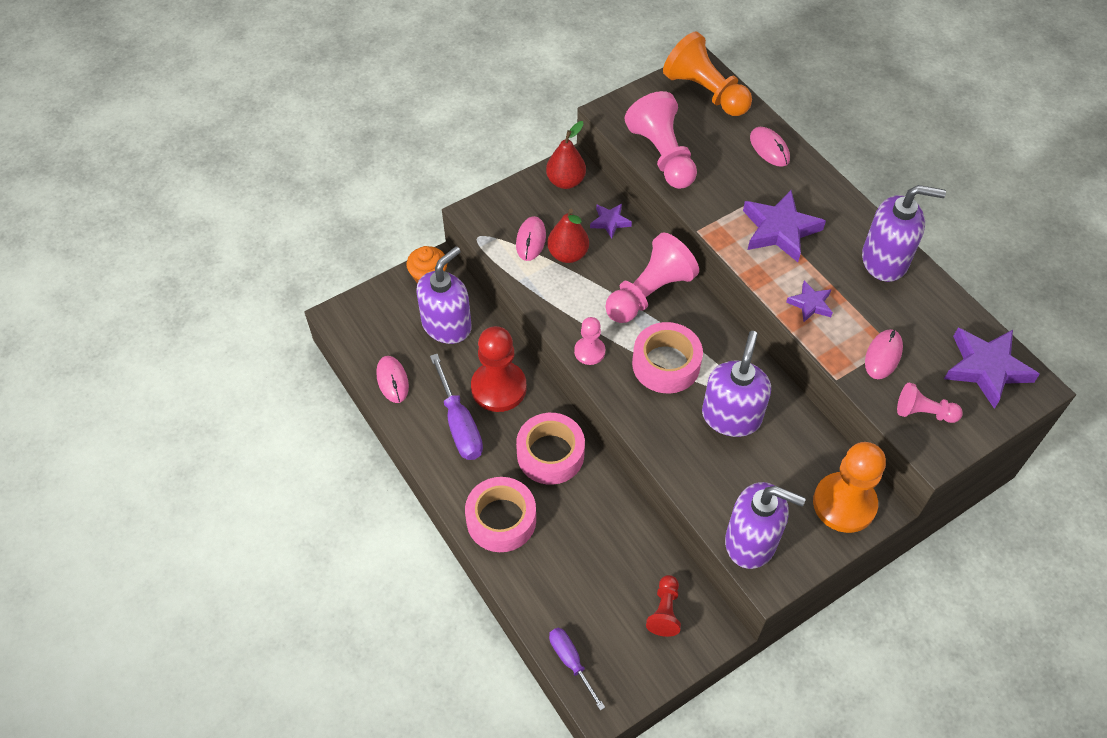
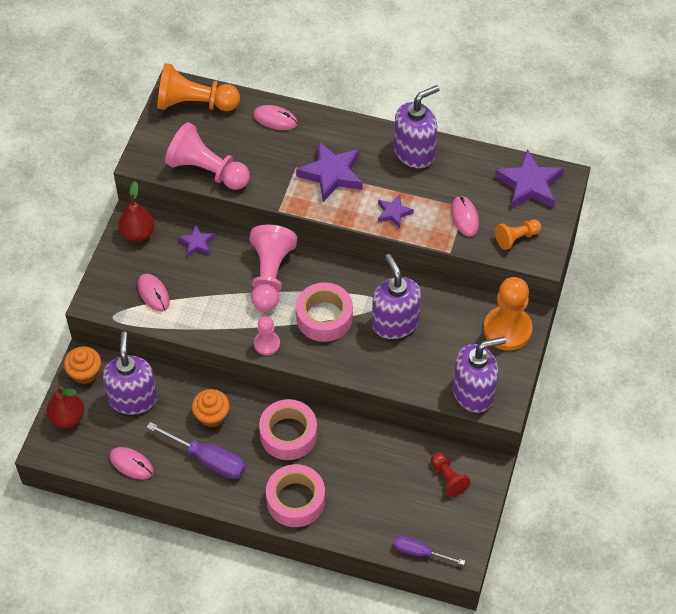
camera: 40 degrees left, 0 degrees up
red pawn [471,326,527,412] -> orange cupcake [192,389,230,428]
red pear [547,209,589,263] -> red pear moved to [46,386,84,428]
pink pawn [897,383,963,423] -> orange pawn [495,219,542,250]

